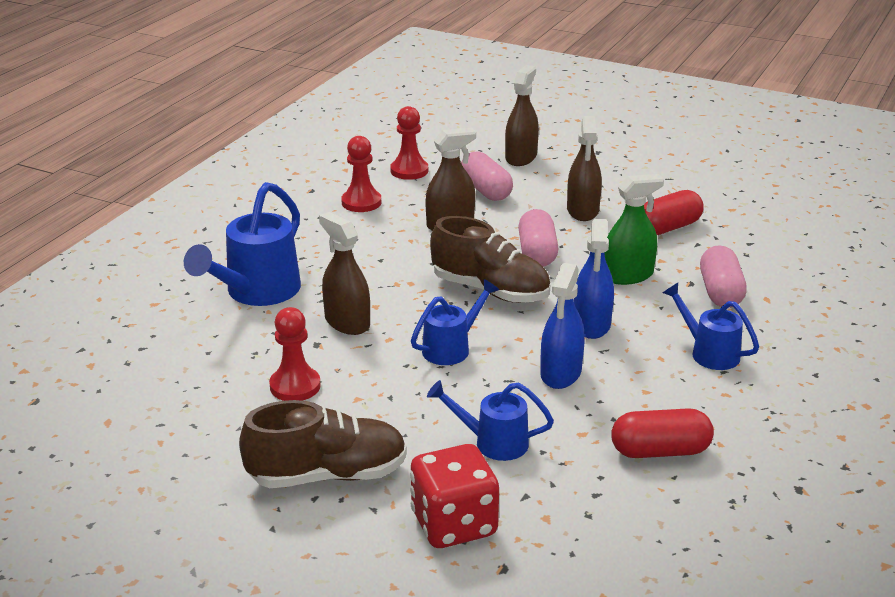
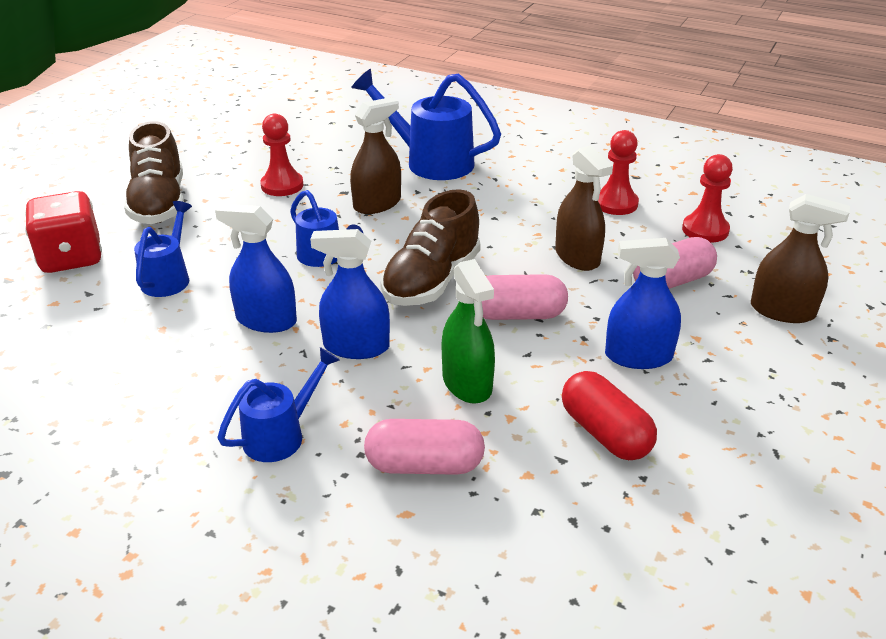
camera: 90 degrees right, 5 degrees up
brown spray bottle [567,116,602,221] -> blue spray bottle [605,238,681,369]
red capsule [611,408,714,458] -> none

